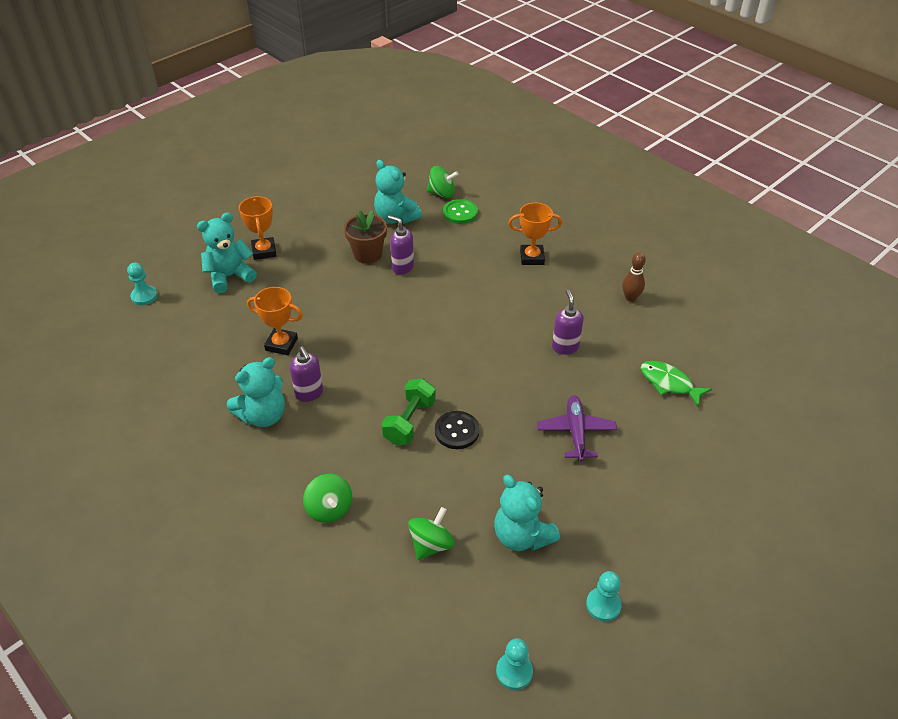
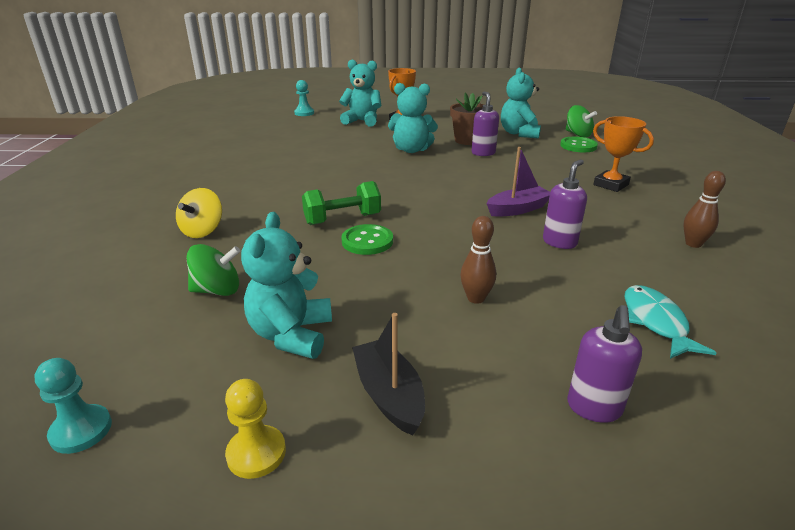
camera: 45 degrees right, 15 degrees down
turquoise teddy bear [227,357,285,427] -> turquoise teddy bear moved to [388,83,438,153]
orange trophy [247,287,303,355] -> none
purple soap dispenser [290,346,323,402] -> purple soap dispenser moved to [567,305,642,423]
green spinning top [303,474,352,523] -> yellow spinning top [176,188,222,238]
black button [435,411,480,449] -> green button [341,224,393,255]
purple plane [537,395,617,462] -> brown bowling pin [460,216,496,304]
turquoise pawn [586,571,622,622] -> yellow pawn [225,379,286,479]
green fish [641,361,712,407] -> turquoise fish [625,285,716,359]
none -> black boat [352,313,425,436]
none -> purple boat [486,147,550,217]

